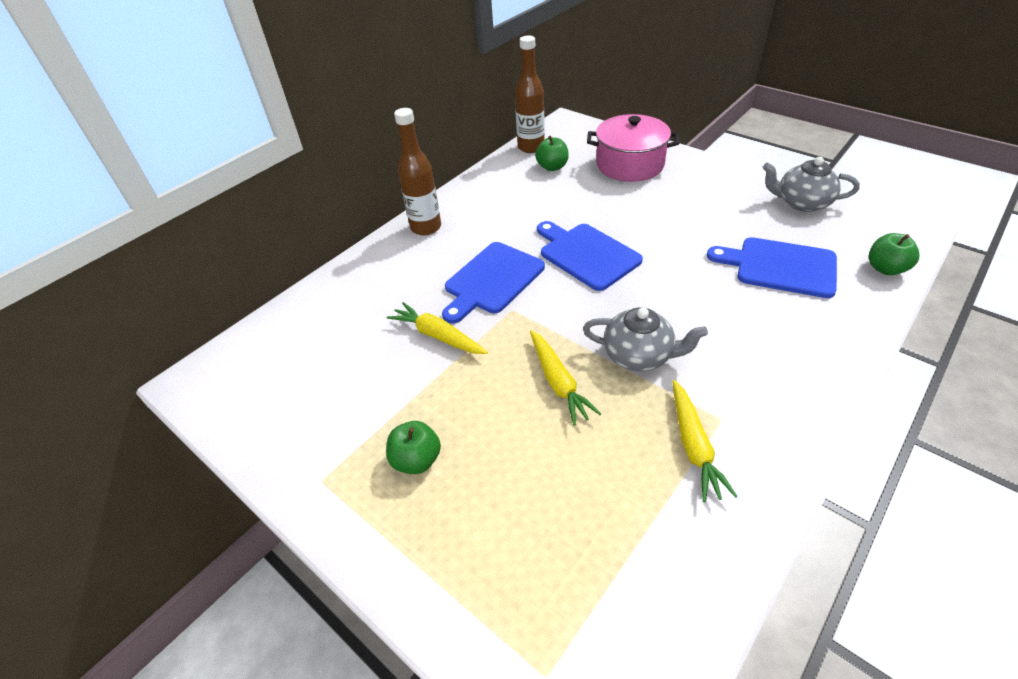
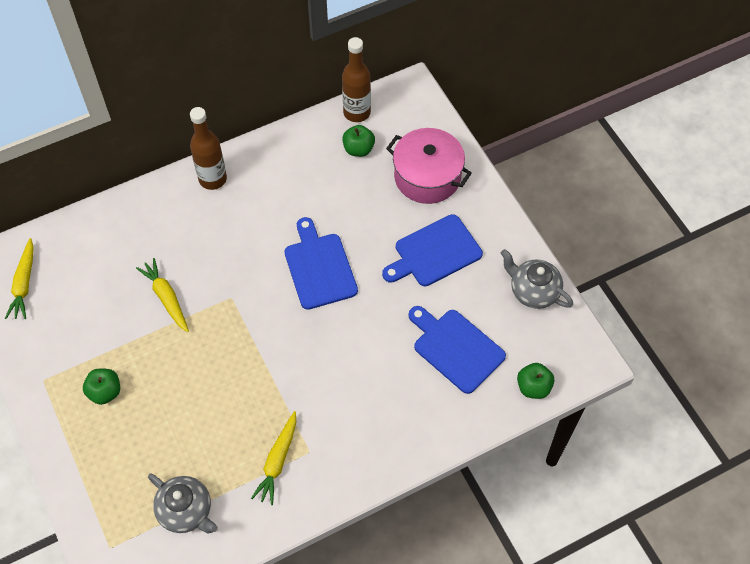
camera: 20 degrees right, 15 degrees up
blue cutting board [442,242,545,324] -> blue cutting board moved to [382,214,483,286]
yellow carrot [530,330,601,426] -> yellow carrot moved to [5,238,34,319]
grey teapot [583,307,708,372] -> grey teapot moved to [148,473,218,533]

